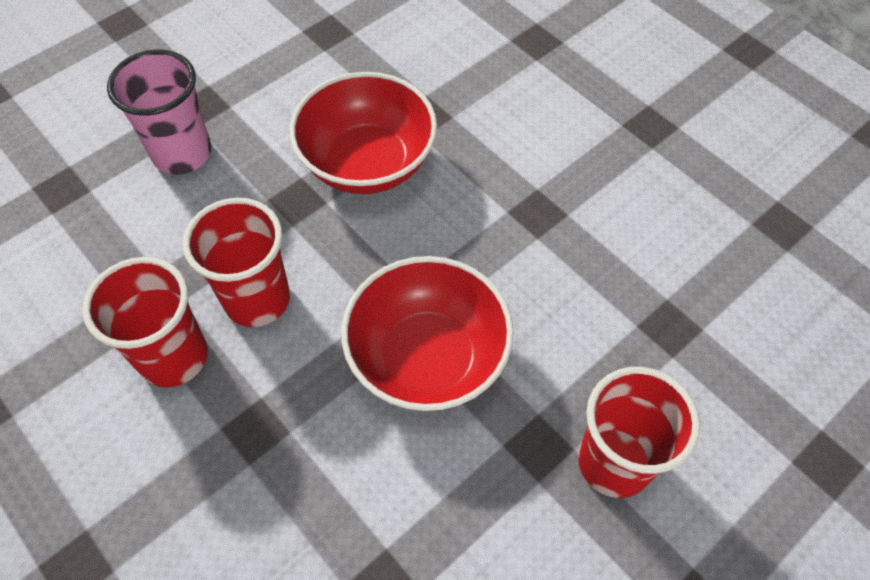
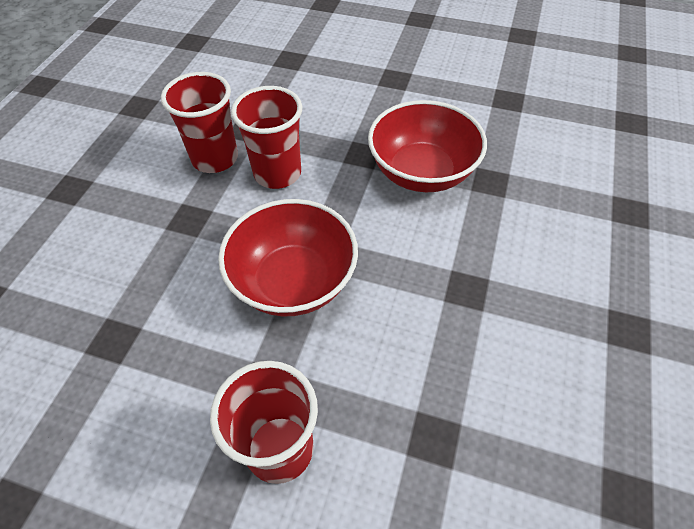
camera: 60 degrees right, 5 degrees down
pink cup [107,49,212,175] -> none

